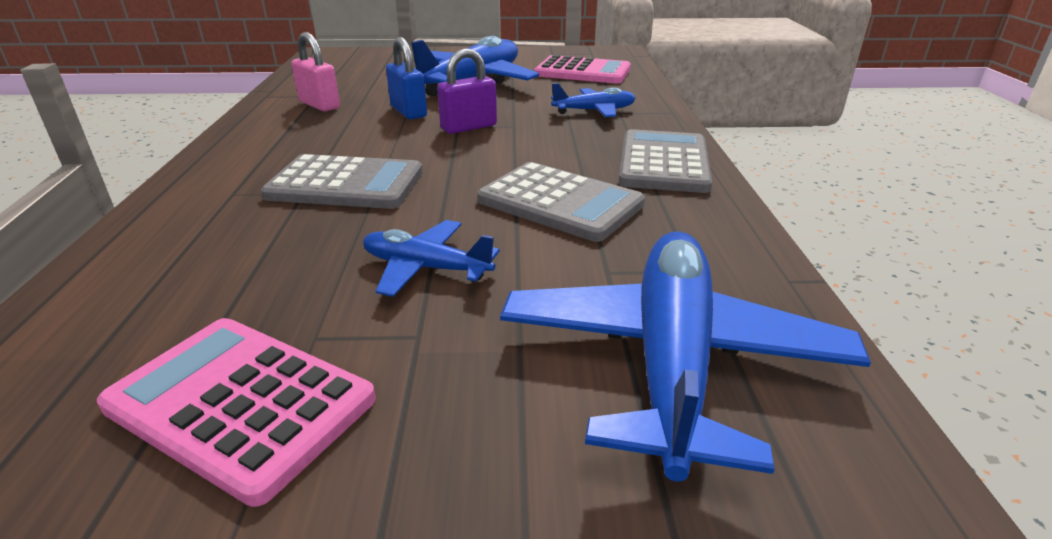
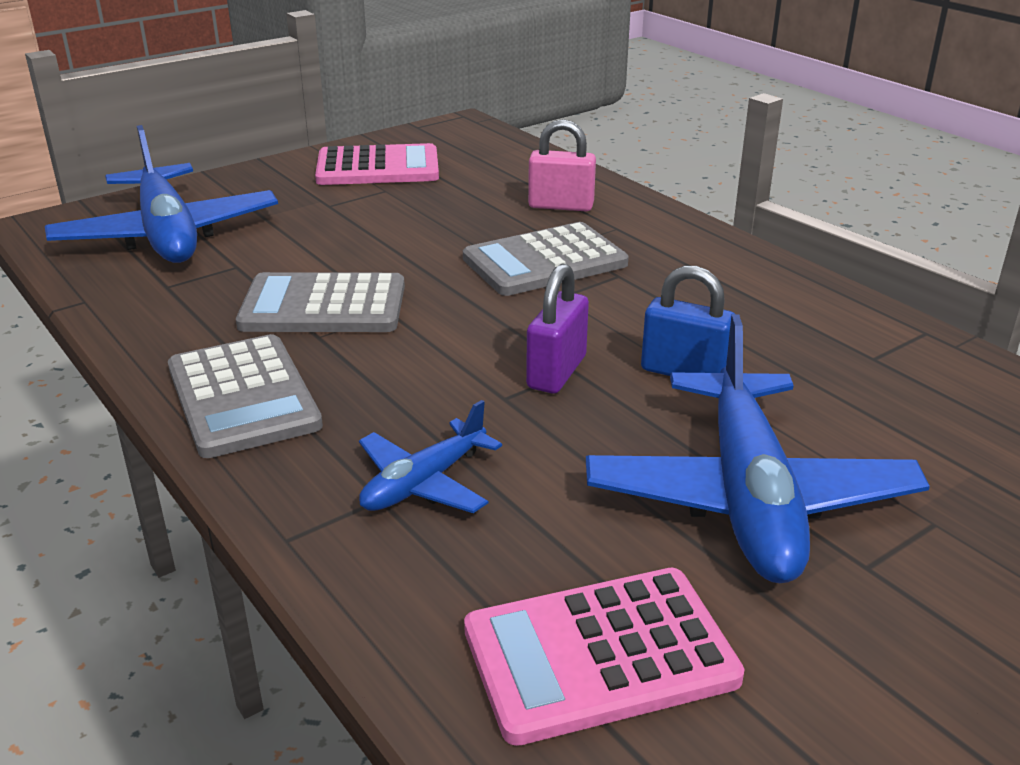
camera: 145 degrees right, 0 degrees up
pink padlock [291,32,340,111] -> pink padlock moved to [528,119,596,211]
blue plane [363,220,500,297] -> none

